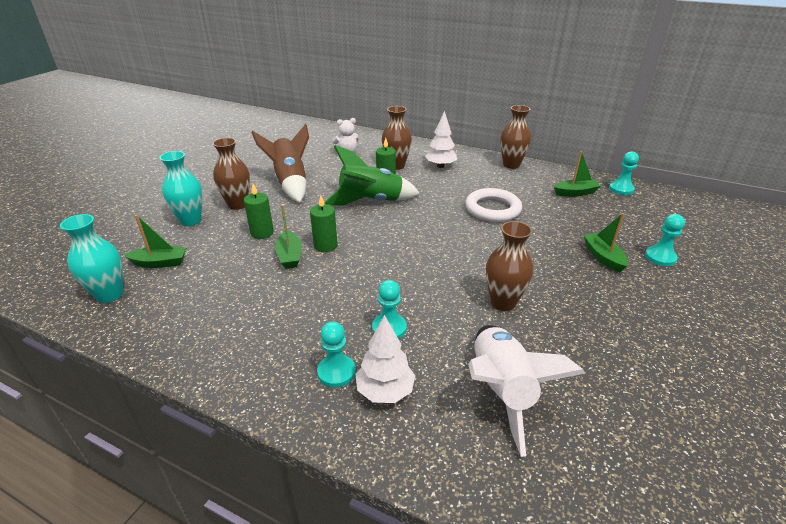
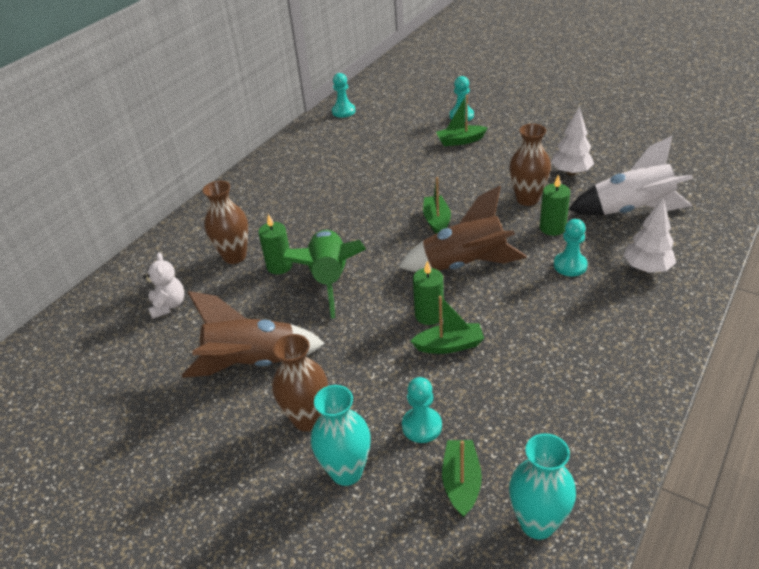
camera: 80 degrees left, 5 degrees up
green candle [244,184,274,239] -> green candle moved to [540,174,570,236]
turquoise pawn [317,321,356,388] -> turquoise pawn moved to [402,377,442,443]
white tree [425,111,457,168] -> white tree moved to [551,107,594,175]
white ring [465,188,522,222] -> none
brown vase [500,105,531,169] -> none
green boat [554,151,601,197] -> green boat moved to [423,177,451,233]
none -> brown rocket [399,185,527,272]

